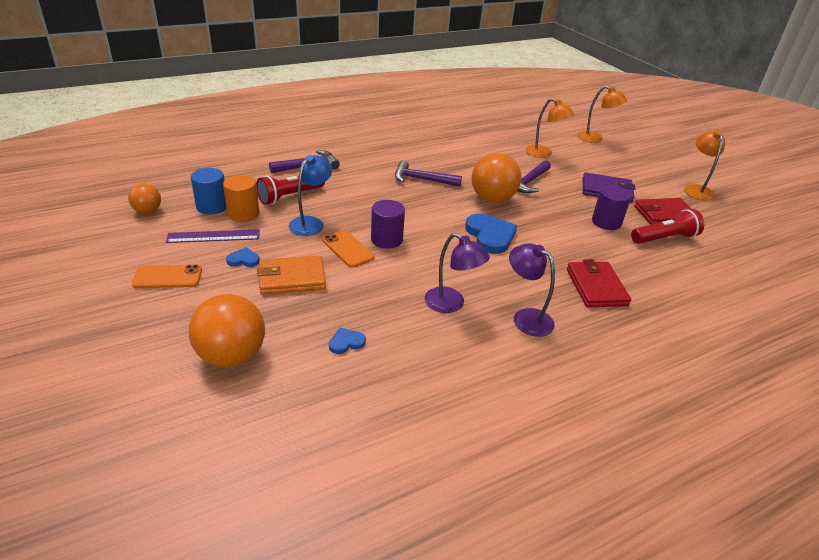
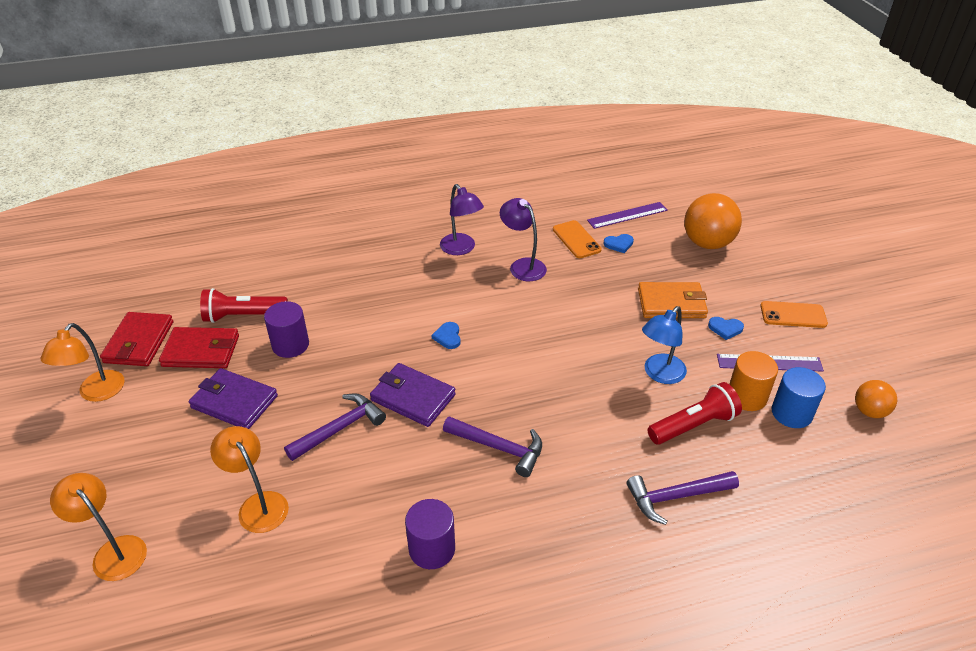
camera: 165 degrees left, 5 degrees up
orange phone [322,230,374,268] -> orange phone moved to [553,220,602,258]
purple cylinder [371,200,405,249] -> purple cylinder moved to [405,499,455,569]
blue heart [465,213,517,254] -> blue heart [432,322,461,349], size x0.49
orange ball [472,153,521,203] -> purple wallet [370,363,456,427]
red wallet [567,259,631,307] -> red wallet moved to [100,312,173,366]
none -> purple ruler [587,202,668,229]

